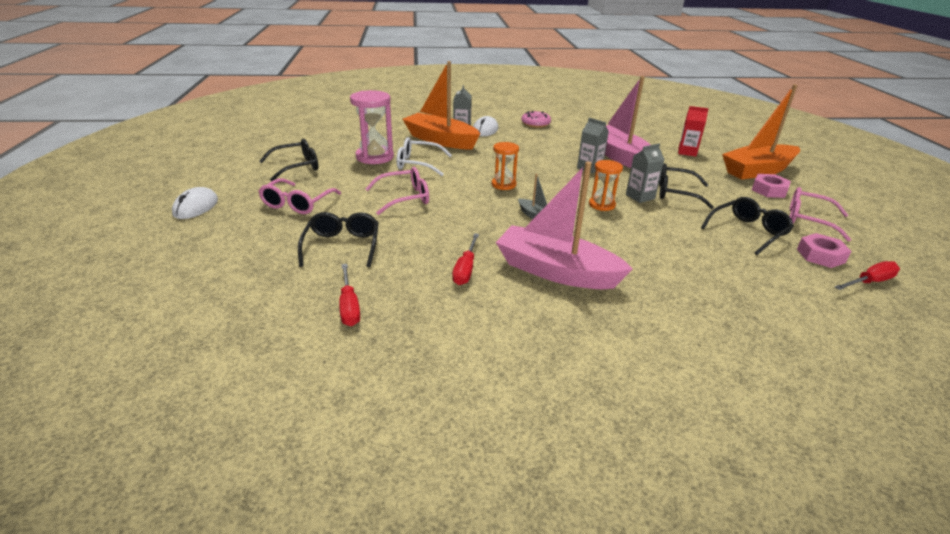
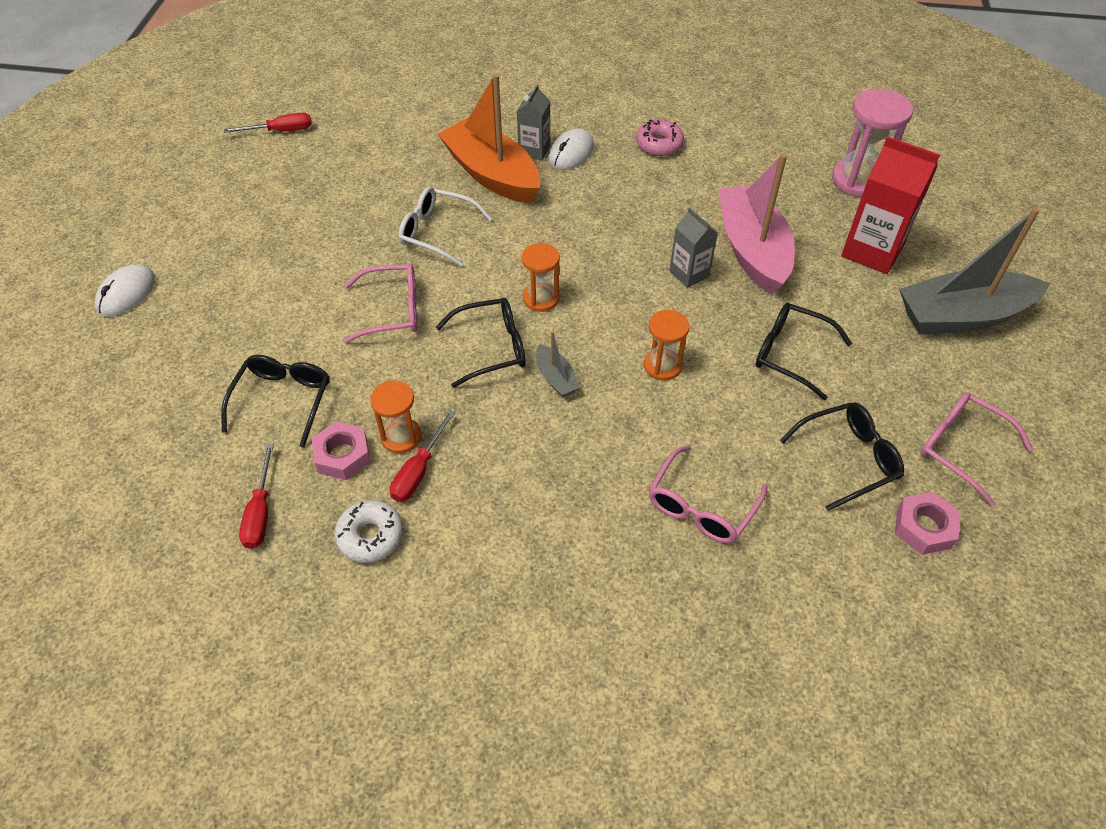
camera: 15 degrees right, 20 degrees up
pink glasses [258,178,341,214] -> pink glasses moved to [649,445,767,543]
black glasses [259,139,318,182] -> black glasses moved to [436,298,526,388]
pink hourglass [350,90,394,164] -> pink hourglass moved to [832,89,913,197]
pink boat [496,162,633,289] -> none
grey carton [626,143,665,203] -> none
red carton [678,106,709,157] -> red carton [841,136,940,274], size x1.72
orange boat [722,84,800,180] -> grey boat [899,207,1050,334]
pink nut [752,174,791,198] -> pink nut moved to [311,421,371,480]
red screwdriver [835,261,900,290] -> red screwdriver moved to [224,113,312,133]
none -> white donut [334,500,403,563]
none -> orange hourglass [370,380,421,453]

